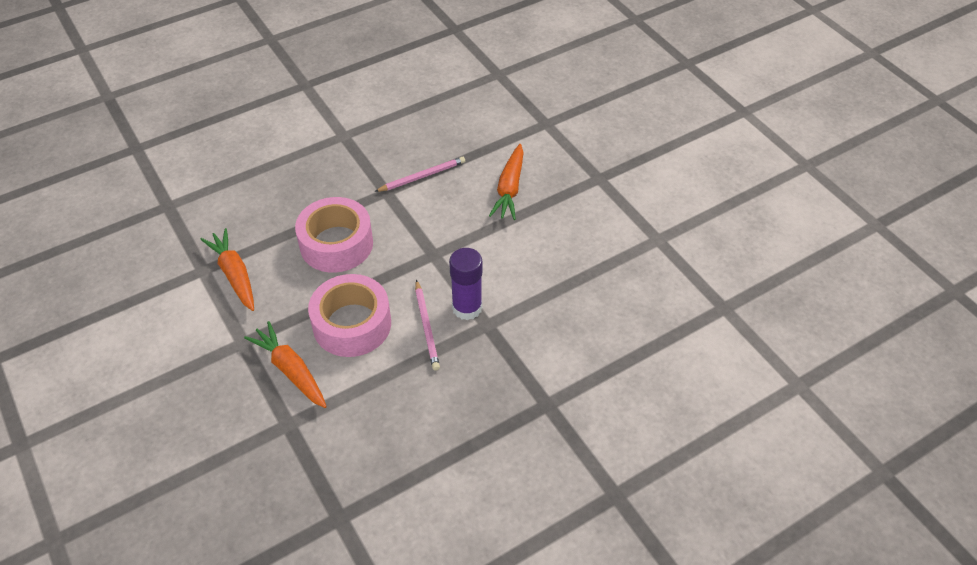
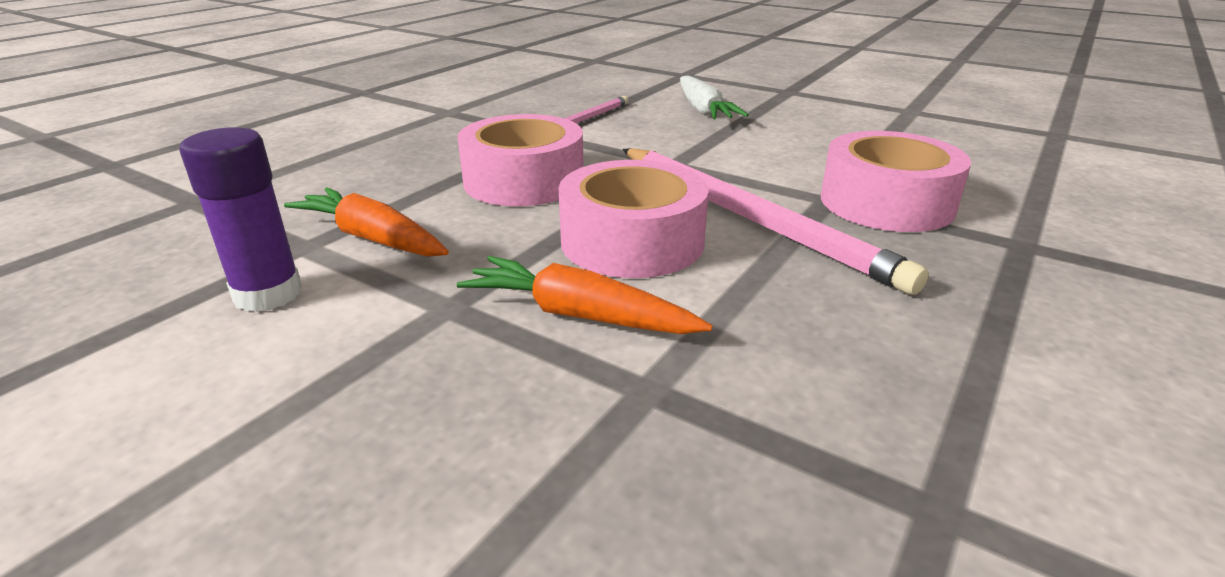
camera: 25 degrees left, 20 degrees down
pink pencil [415,280,440,371] -> pink pencil [623,148,929,295], size x2.01
purple glue stick [449,248,483,320] -> purple glue stick moved to [179,127,302,312]
orange carrot [489,144,524,220] -> white carrot [680,76,749,119]
none -> pink tape [821,131,971,232]

